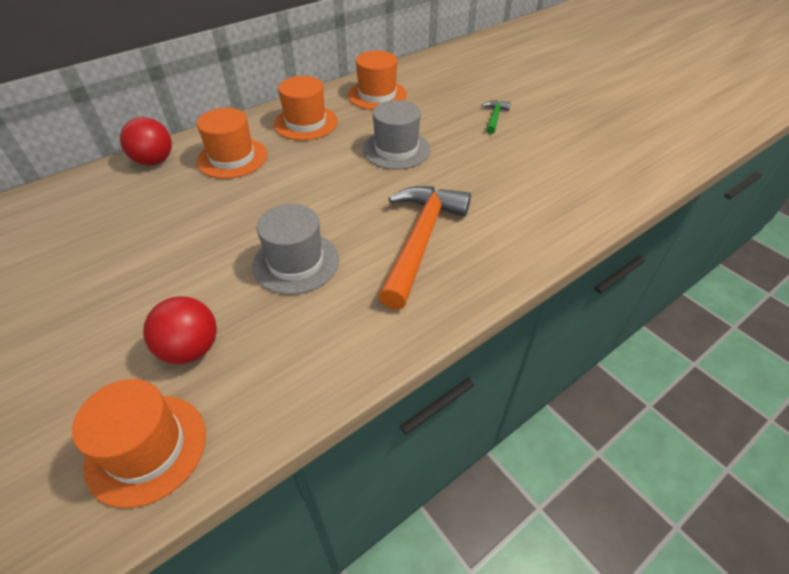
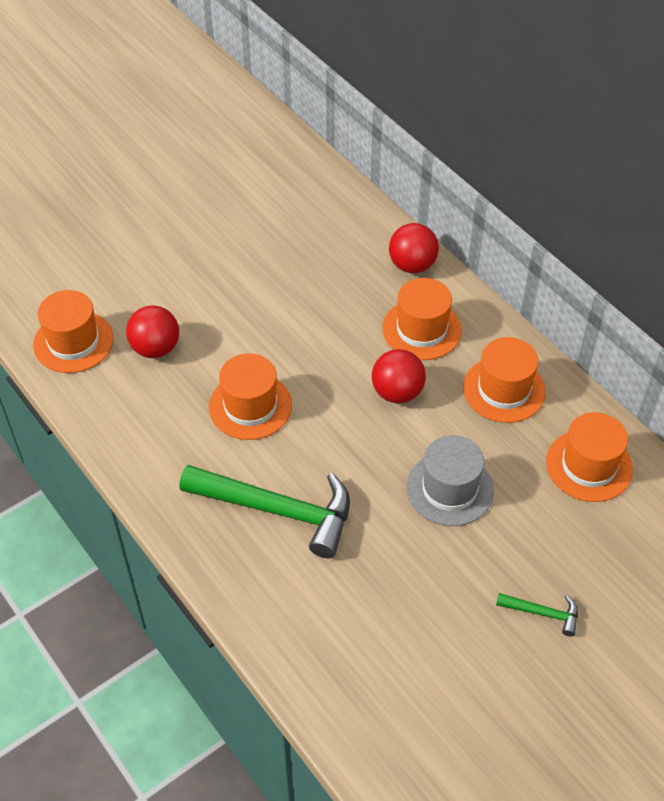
camera: 90 degrees right, 5 degrees up
grey hat [252,204,339,295] -> orange hat [209,353,292,440]
orange hammer [378,186,471,310] -> green hammer [179,465,350,558]
none -> red ball [372,349,426,403]

